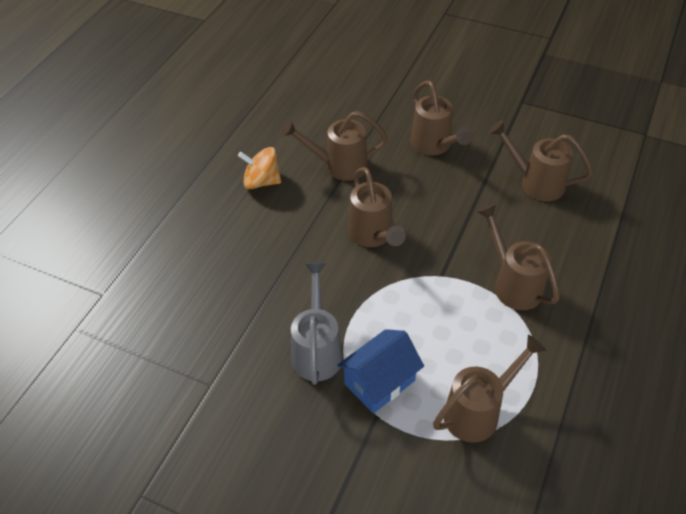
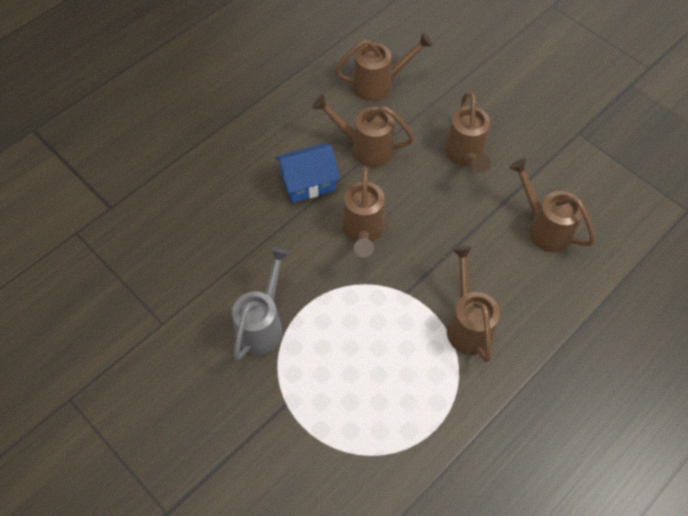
camera: 20 degrees right, 10 degrees up
orange spinning top [238,147,281,189] -> none
blue house [337,329,424,414] -> blue house moved to [275,143,340,203]
brown watering can [433,335,546,443] -> brown watering can moved to [335,32,433,101]

